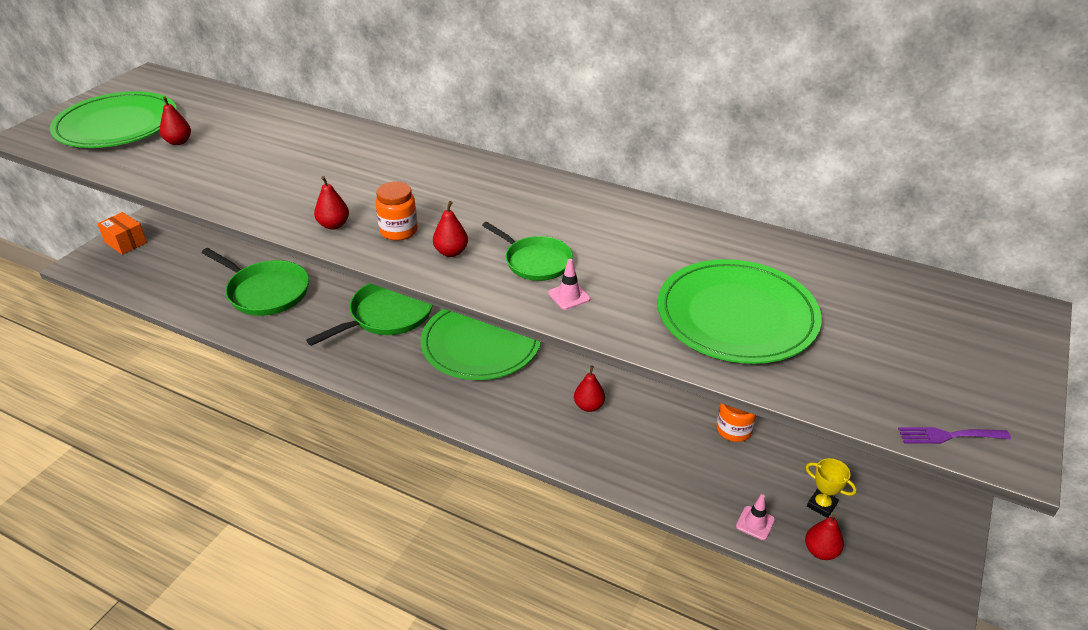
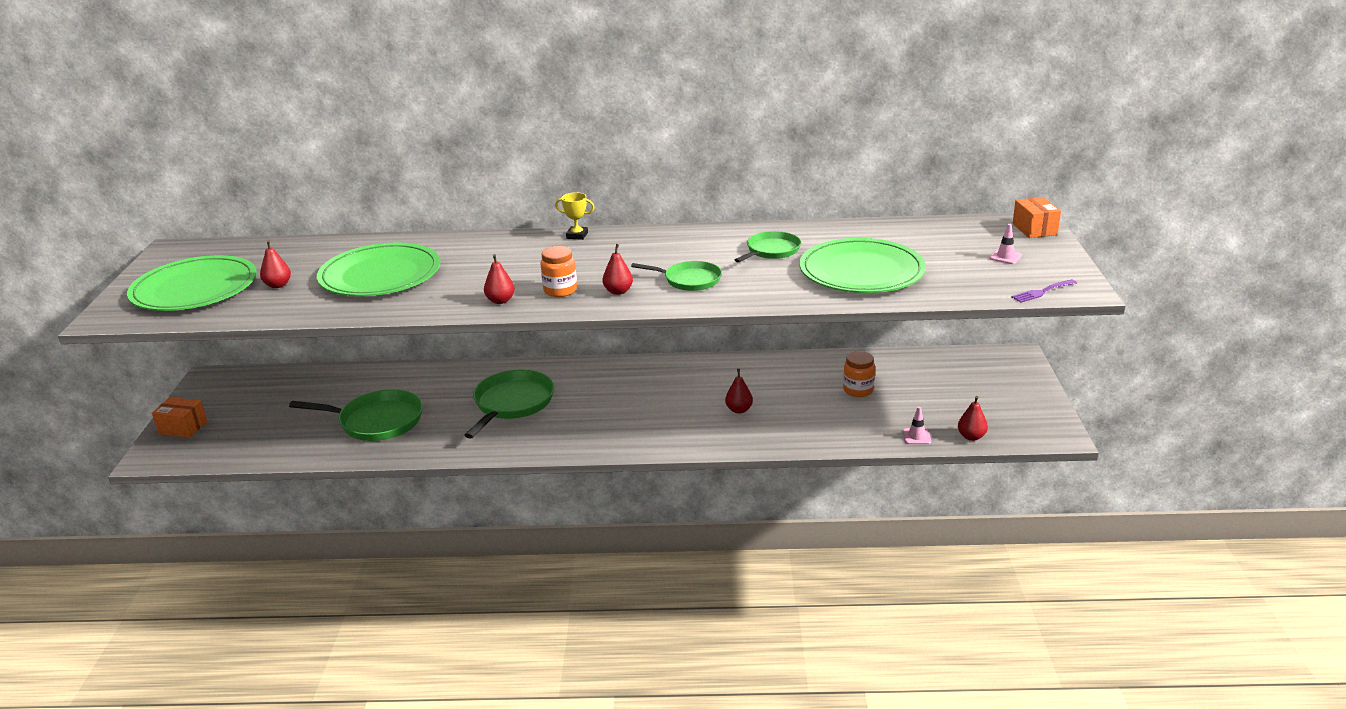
camera: 25 degrees left, 10 degrees down
green plate [420,309,541,380] -> green plate moved to [317,242,440,296]
pink traffic cone [548,259,590,310] -> pink traffic cone moved to [989,224,1022,264]
yellow trophy [806,458,857,518] -> yellow trophy moved to [555,192,595,240]
none -> green pan [735,231,801,262]
none -> orange box [1013,197,1061,238]

